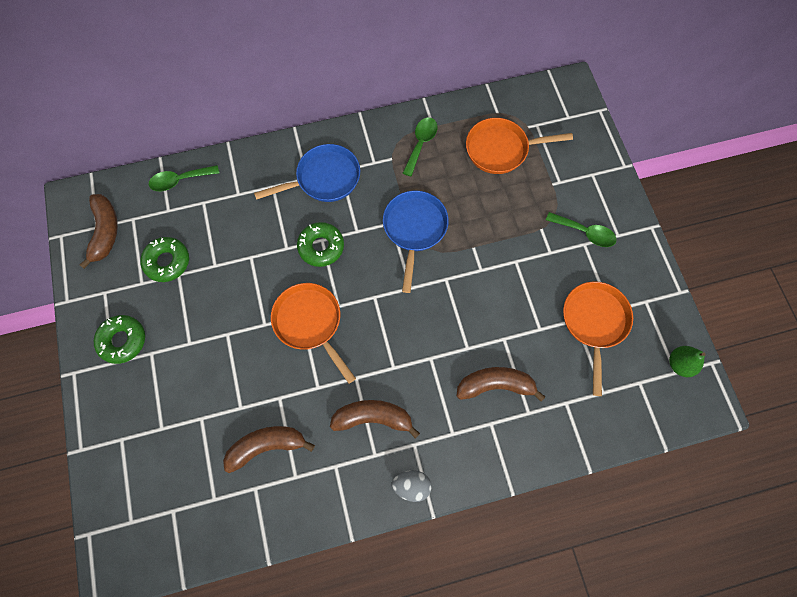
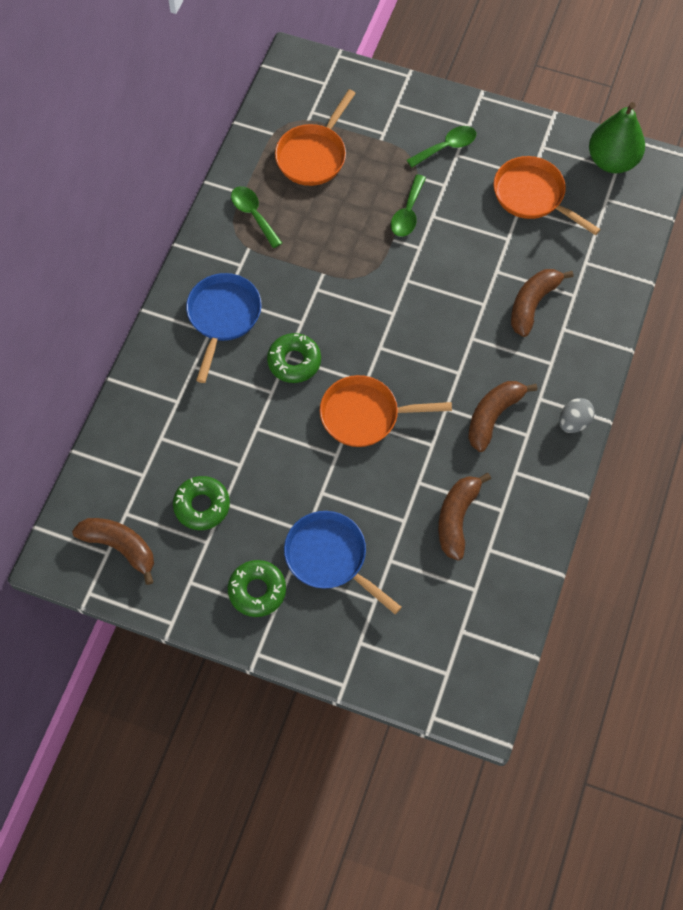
camera: 55 degrees left, 5 degrees down
green spoon [149,165,219,191] -> green spoon moved to [391,174,426,237]
blue pan [383,191,449,293] -> blue pan moved to [284,511,402,614]
green pear [669,346,706,377] -> green pear [589,102,645,173], size x1.75

